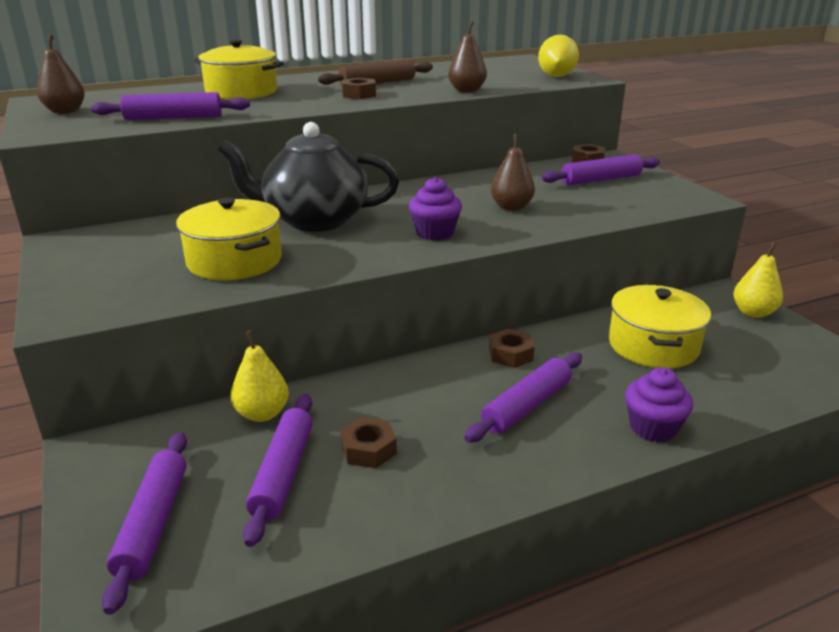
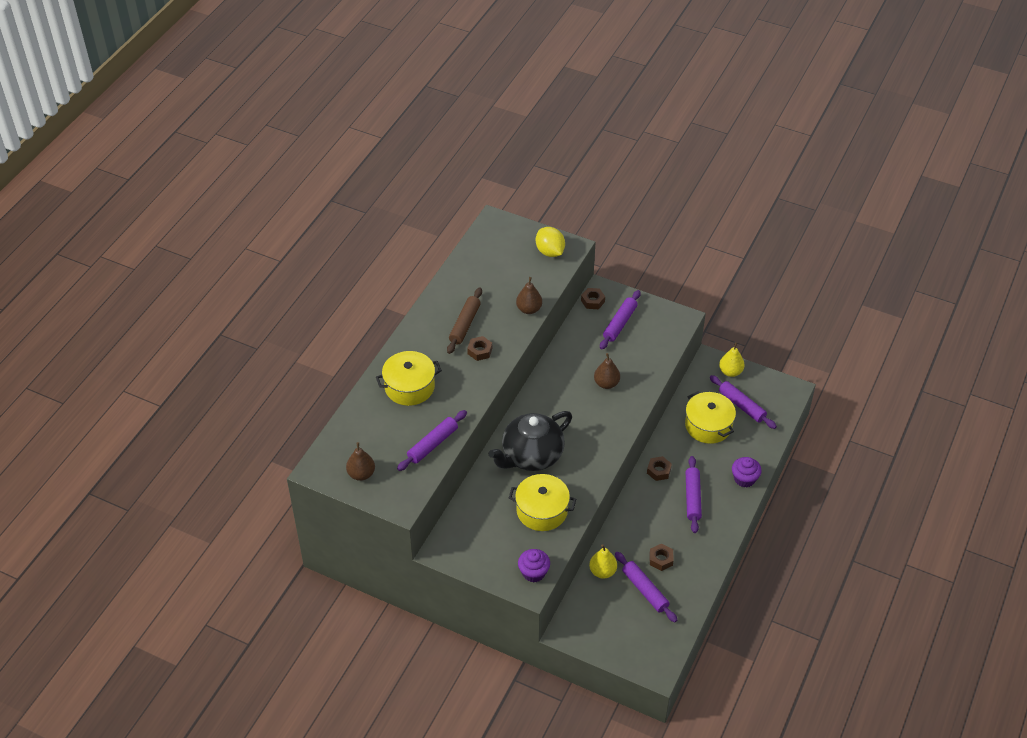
camera: 40 degrees left, 20 degrees up
purple rolling pin [102,432,187,615] -> purple rolling pin moved to [710,375,777,429]
purple cupcake [409,177,462,241] -> purple cupcake moved to [518,549,550,582]

